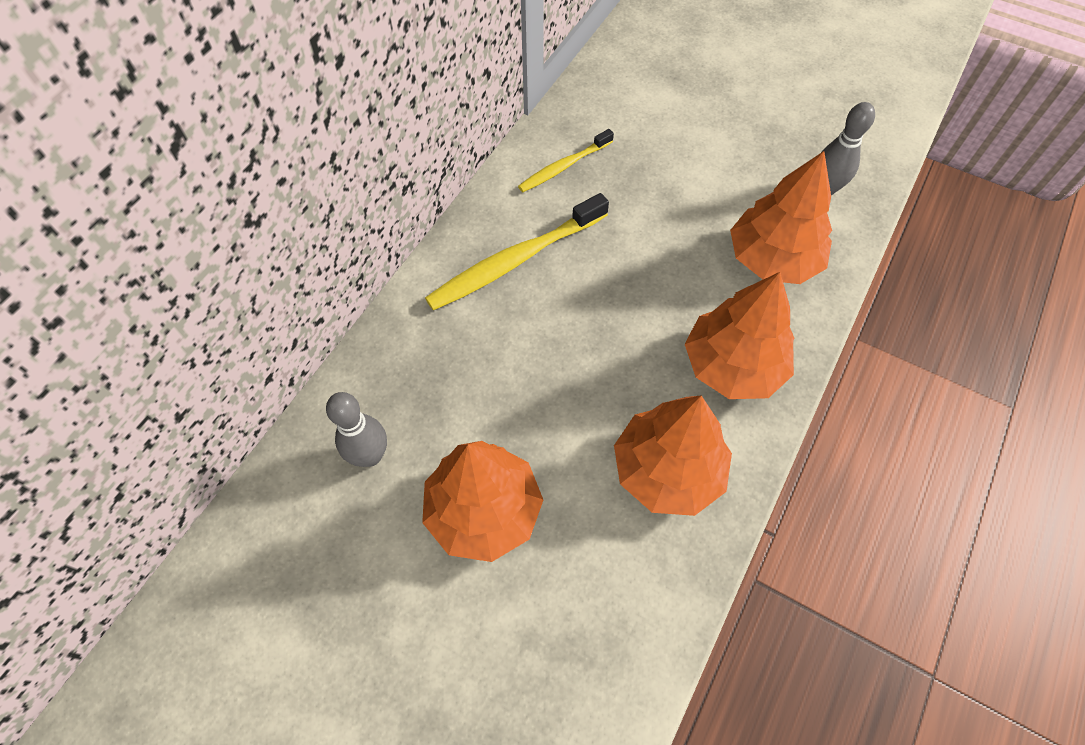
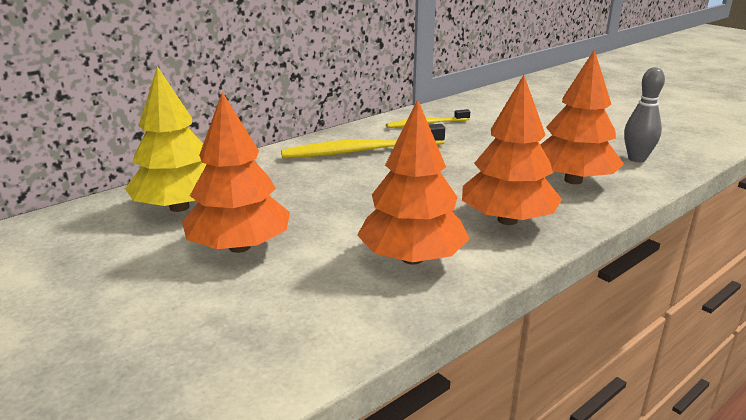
camera: 20 degrees right, 35 degrees down
grey bowling pin [326,392,387,467] -> yellow tree [125,66,207,212]

